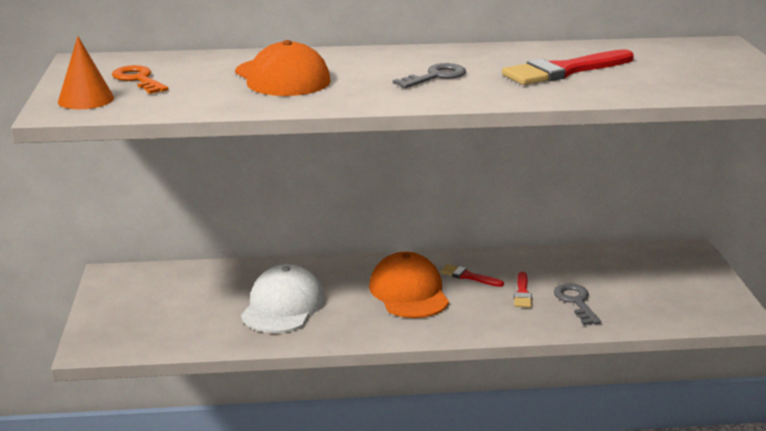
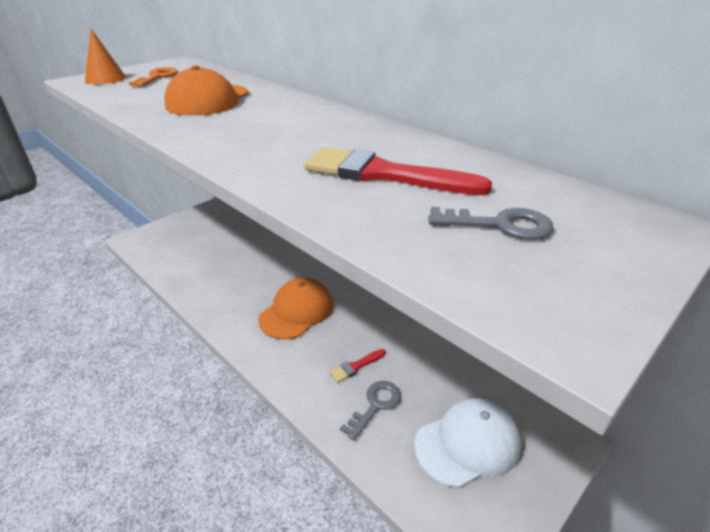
camera: 50 degrees right, 10 degrees up
white cap [241,264,325,333] -> white cap moved to [414,398,521,488]
grey key [393,63,466,88] -> grey key moved to [428,207,554,240]
red brush [441,264,504,287] -> none

